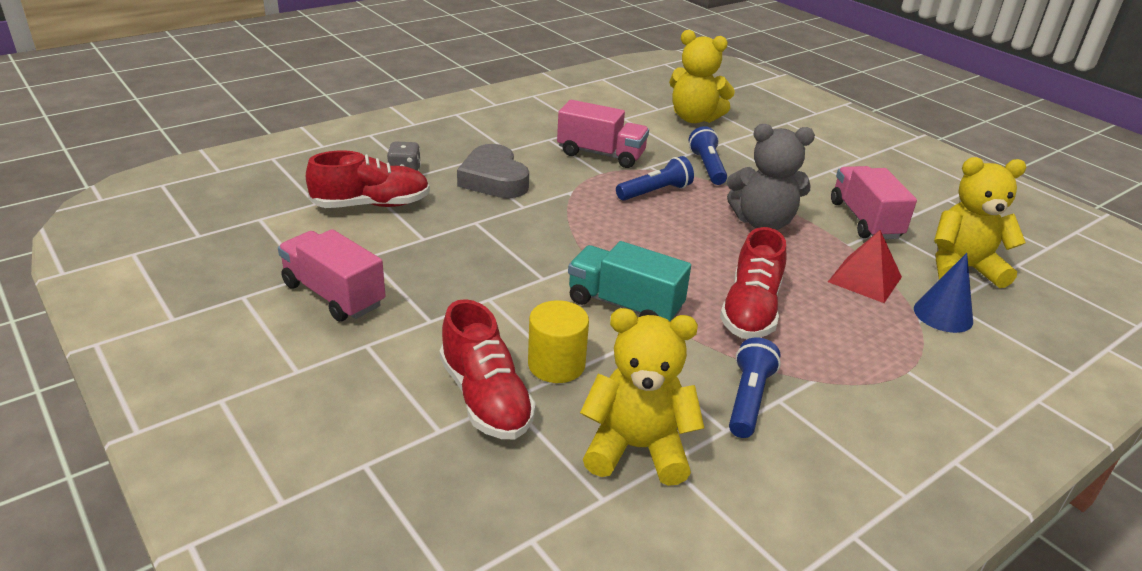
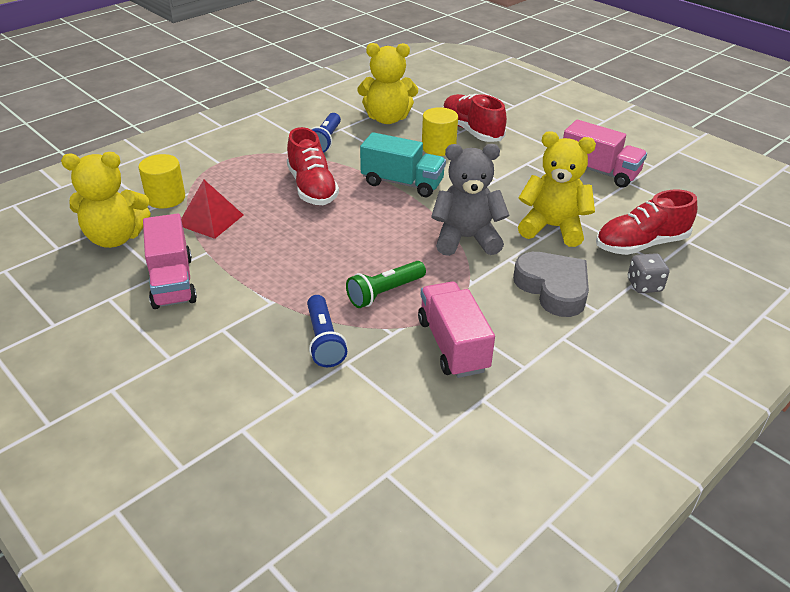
camera: 175 degrees right, 5 degrees up
pink truck [557,100,649,168] -> pink truck turned 60 degrees clockwise [418,282,495,378]
blue flashlight [616,156,694,201] -> green flashlight [346,261,426,308]
yellow teddy bear [669,30,735,123] -> yellow teddy bear moved to [518,131,596,247]
red shoe [720,227,786,339] -> red shoe turned 150 degrees clockwise [287,127,339,205]
grey teddy bear [727,124,815,230] -> grey teddy bear moved to [431,144,509,256]
blue cone [914,253,973,333] -> yellow cylinder [139,154,185,208]

